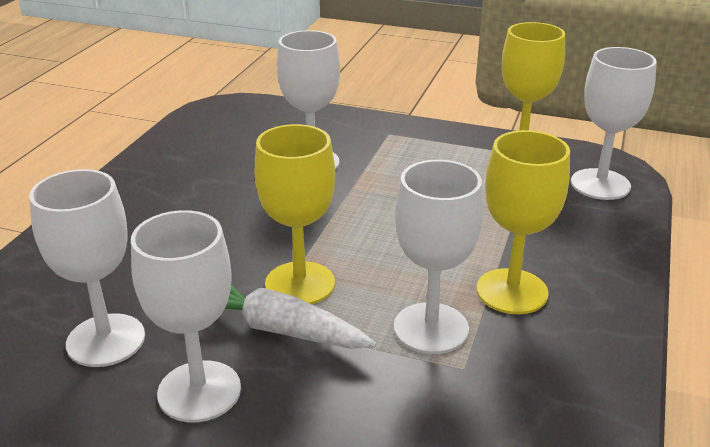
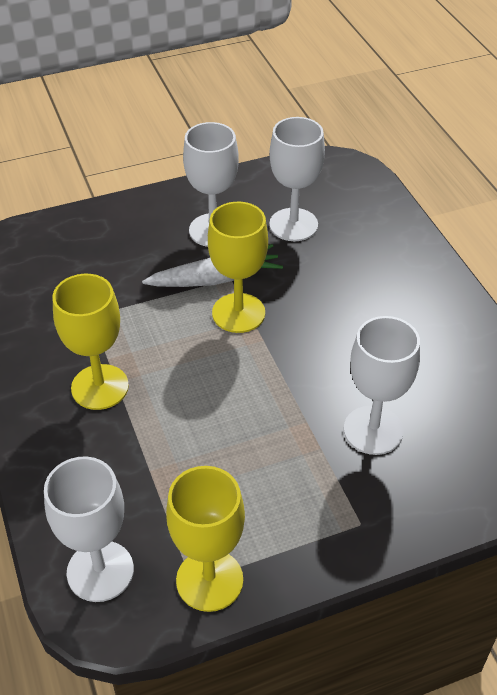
camera: 140 degrees right, 15 degrees up
white goblet [394,160,483,354] -> none

